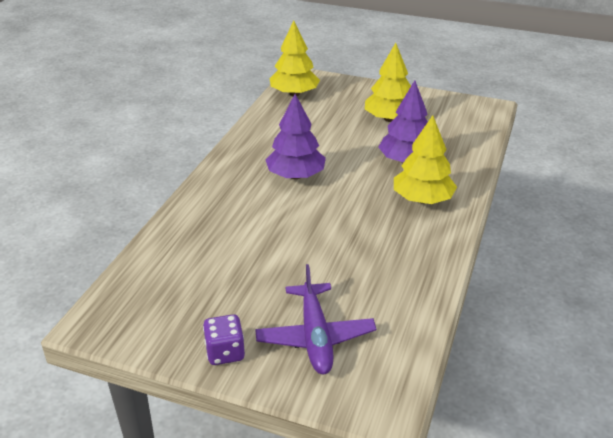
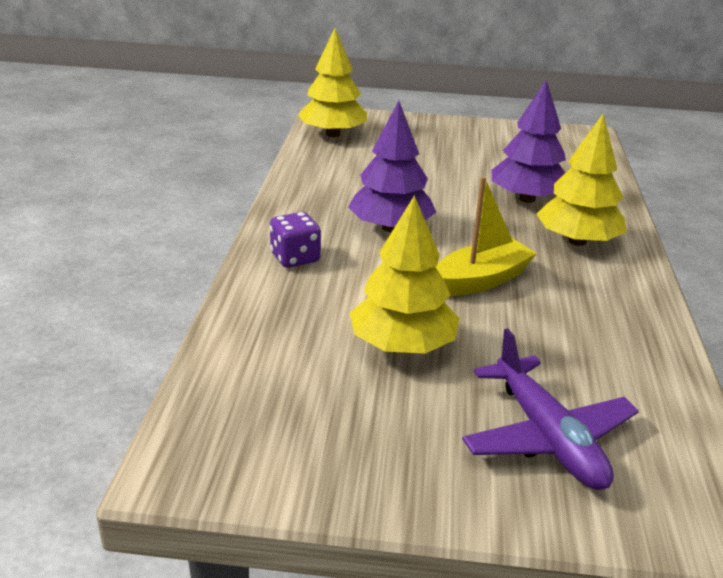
camera: 15 degrees left, 5 degrees down
purple dice [203,314,245,365] -> purple dice moved to [270,212,321,268]
yellow tree [365,43,411,122] -> yellow tree moved to [350,195,460,354]
none -> yellow boat [435,176,537,296]

